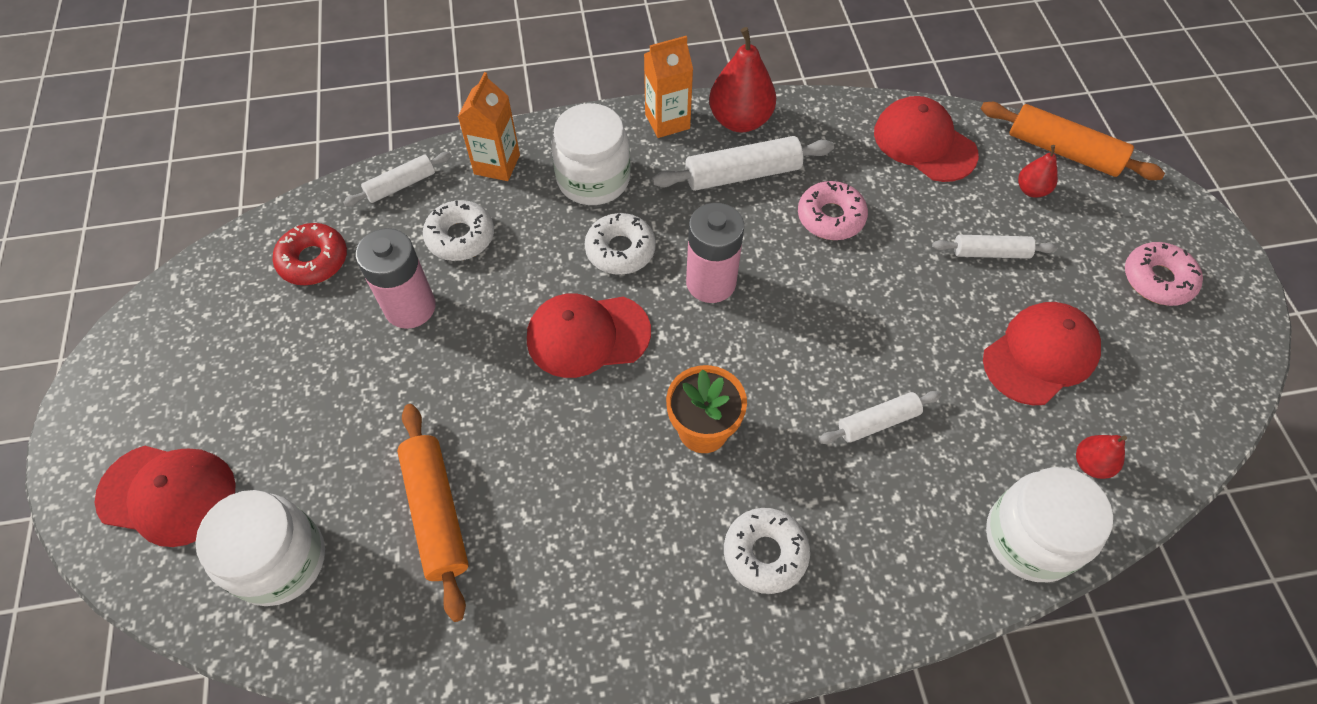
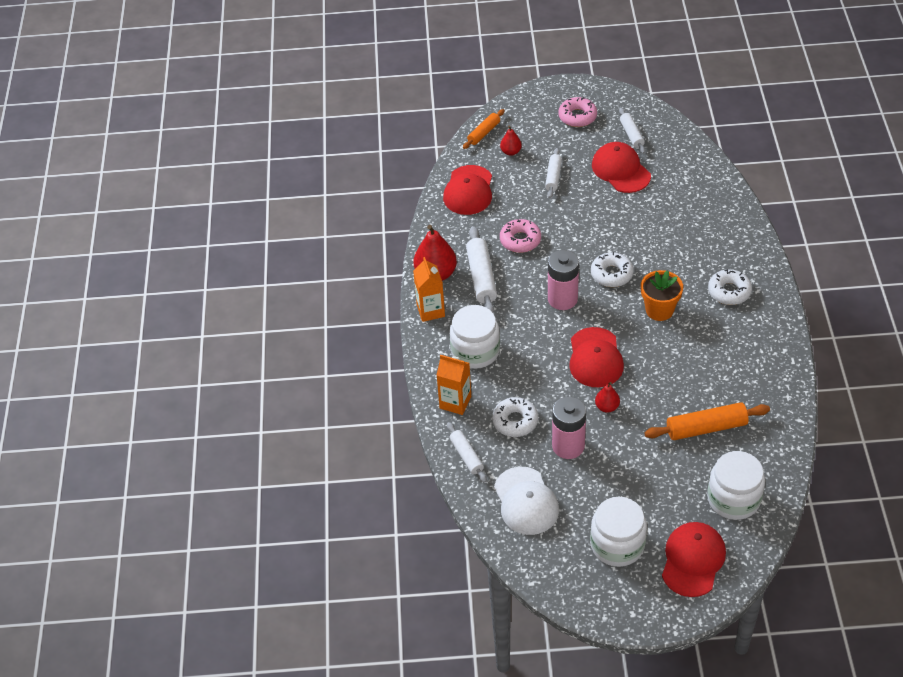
camera: 80 degrees left, 10 degrees down
red donut [273,223,347,285] -> white cap [494,467,559,535]
white donut [585,213,656,275] -> white donut moved to [591,252,634,287]
white rolling pin [819,391,941,444] -> white rolling pin moved to [619,108,645,154]
red cap [874,96,979,182] -> red cap turned 45 degrees counterclockwise [443,165,492,215]
orange rolling pin [981,102,1165,180] -> orange rolling pin [463,109,505,149], size x0.62
white jar [986,467,1113,582] -> white jar moved to [590,497,647,567]
red pear [1076,435,1127,479] -> red pear moved to [595,382,620,413]

